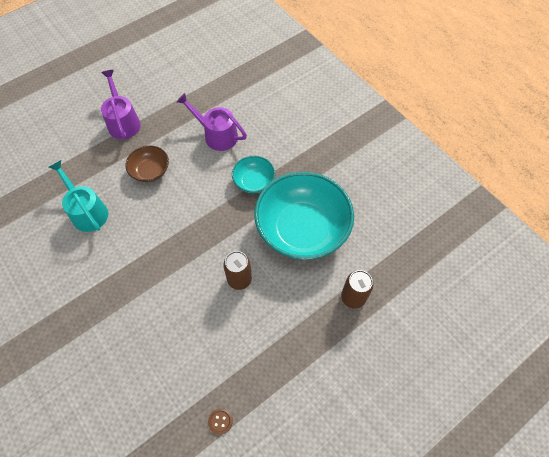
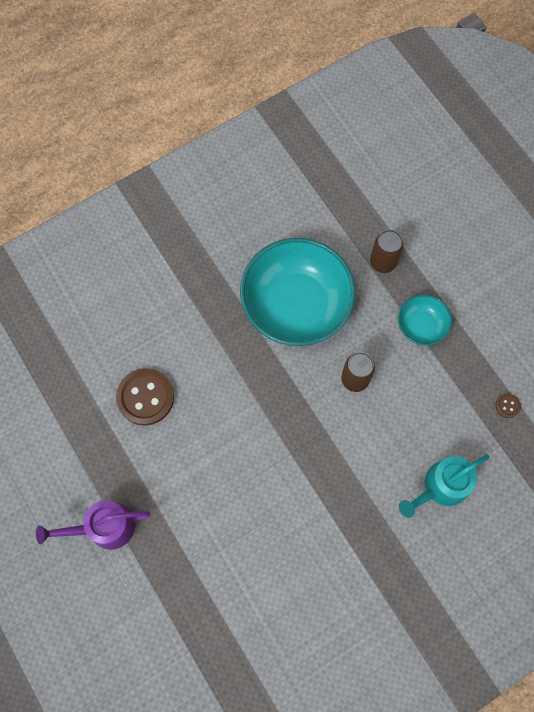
camera: 85 degrees left, 10 degrees up
turquoise watering can [49,160,108,232] -> turquoise watering can moved to [399,455,490,518]
brown bowl [125,145,169,182] -> none
purple watering can [177,93,247,151] -> brown button [116,368,174,426]
turquoise bowl [232,156,275,193] -> turquoise bowl moved to [398,294,452,346]

